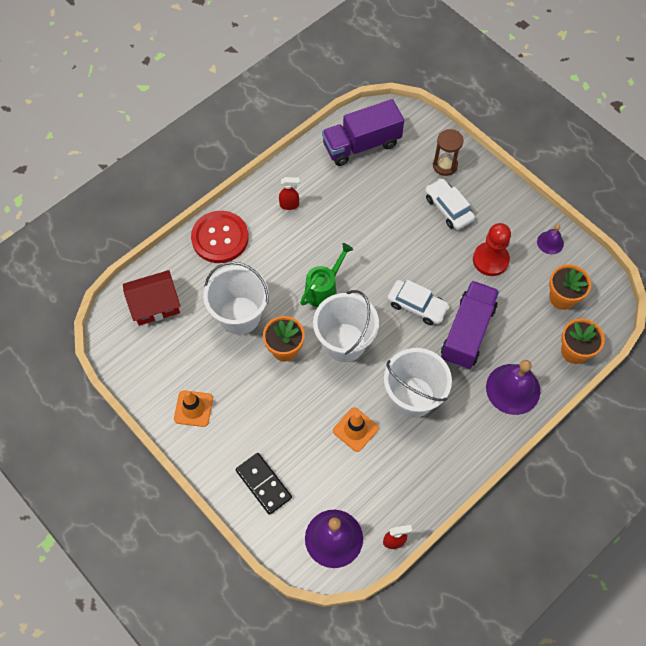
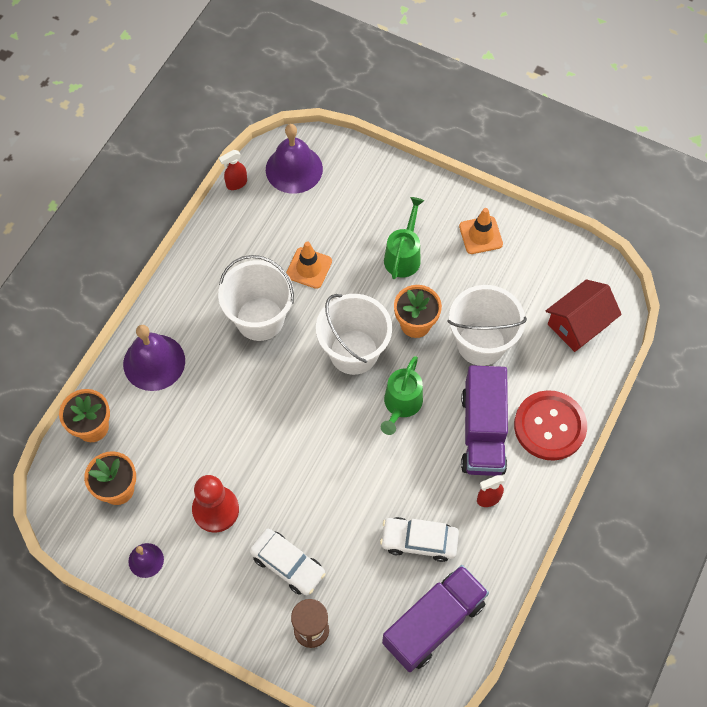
camera: 160 degrees right, 0 degrees up
black domino [236,453,292,515] -> none
white car [387,280,450,325] -> white car moved to [380,517,459,562]
purple truck [441,281,499,369] -> purple truck moved to [461,365,508,476]
none -> green watering can [384,197,425,279]

